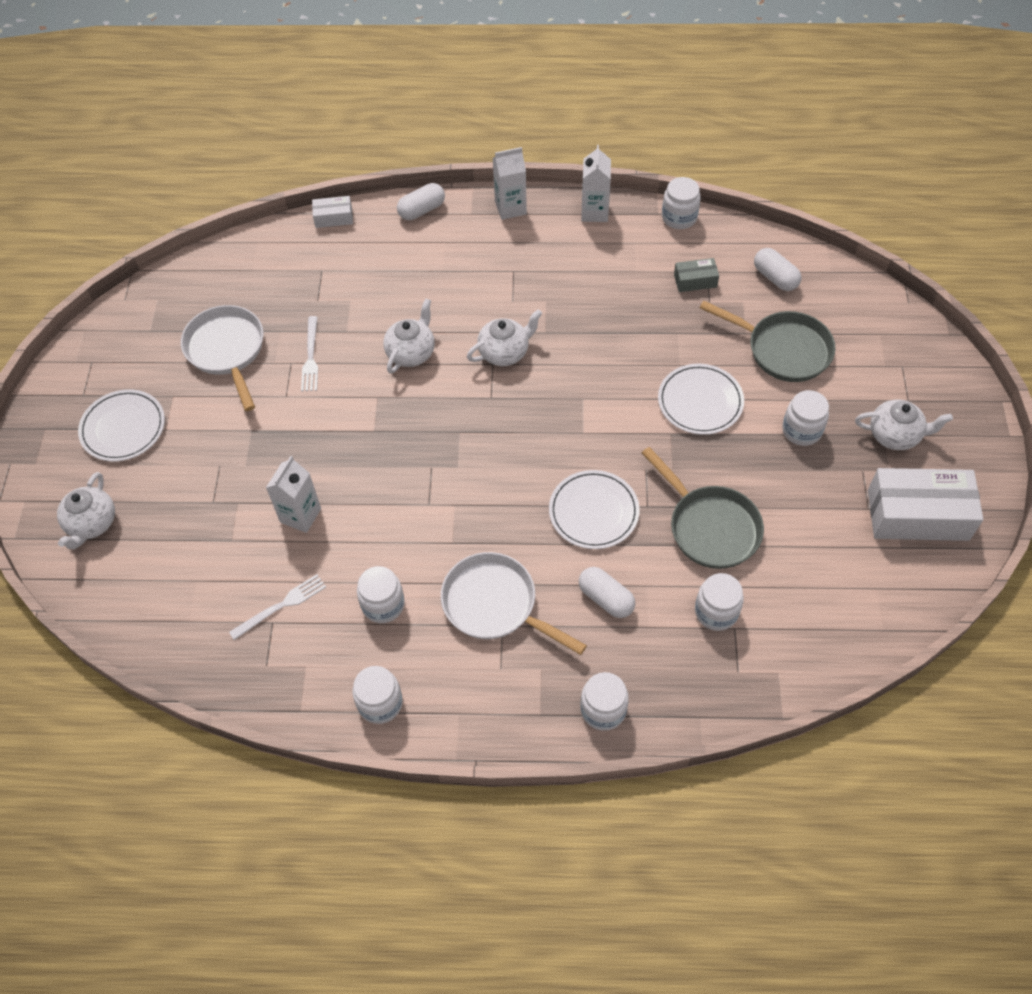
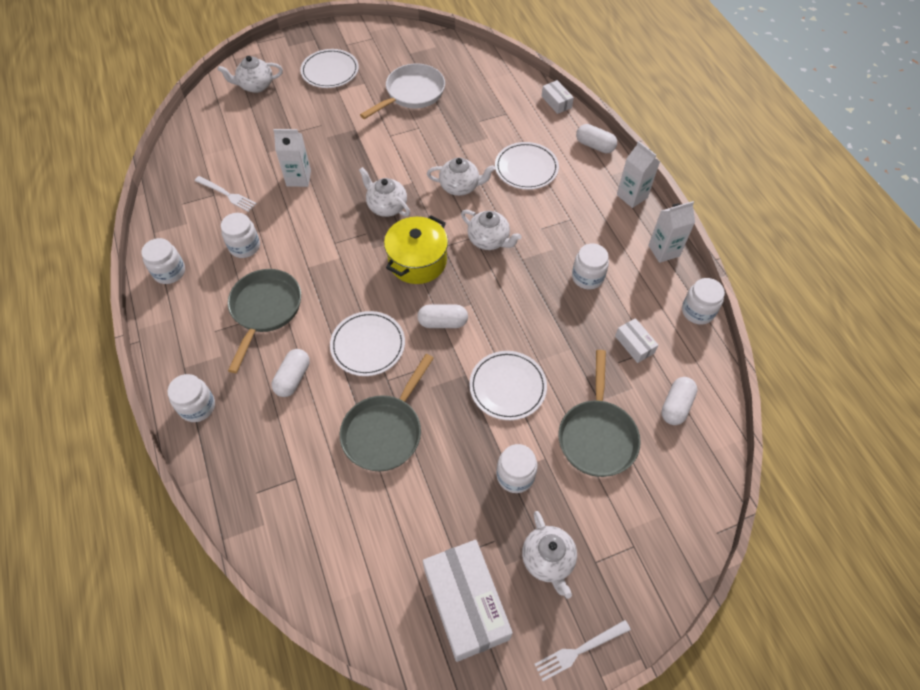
camera: 65 degrees right, 0 degrees up
white fork [301,316,318,391] -> white fork moved to [534,620,631,681]
white pan [441,552,587,655] -> grey pan [228,269,301,373]
grey box [674,258,719,292] -> white box [615,318,659,363]
white jar [695,573,744,631] -> white jar moved to [572,243,609,289]
none -> white teapot [359,167,410,217]
none -> yellow pot [384,215,448,284]
none -> white capsule [417,305,468,328]
none -> white plate [495,142,559,190]

